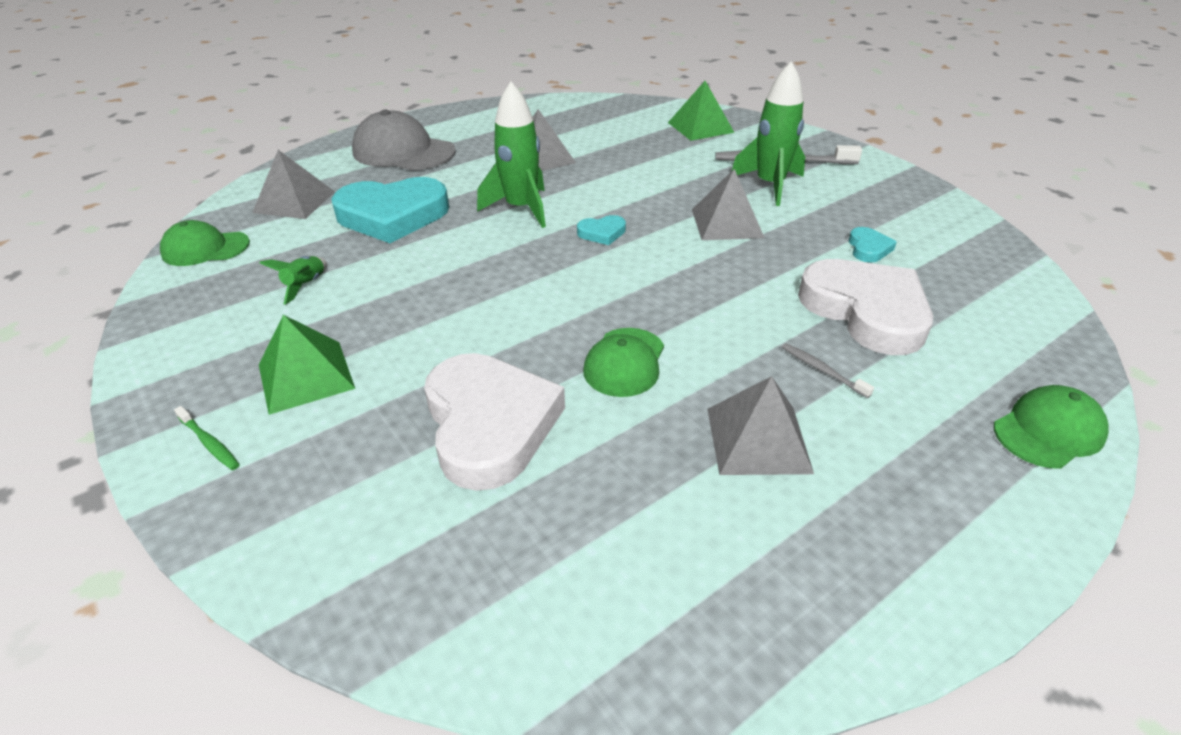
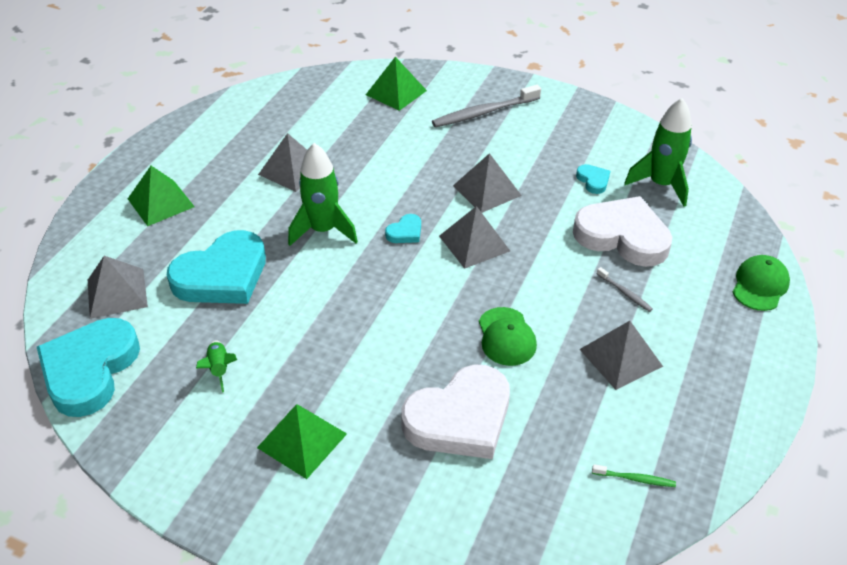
camera: 30 degrees left, 5 degrees up
green cap [160,220,250,266] -> turquoise heart [37,318,140,417]
green toothbrush [174,406,240,470] -> green toothbrush moved to [592,464,676,487]
grey cap [352,110,456,171] -> green pyramid [128,166,195,226]
white heart [424,353,565,491] -> white heart turned 105 degrees clockwise [401,365,510,459]
green rocket [732,61,805,206] -> green rocket moved to [624,98,692,206]
grey toothbrush [782,343,874,398] -> grey toothbrush turned 150 degrees counterclockwise [597,267,653,312]
none -> grey pyramid [439,206,510,269]

